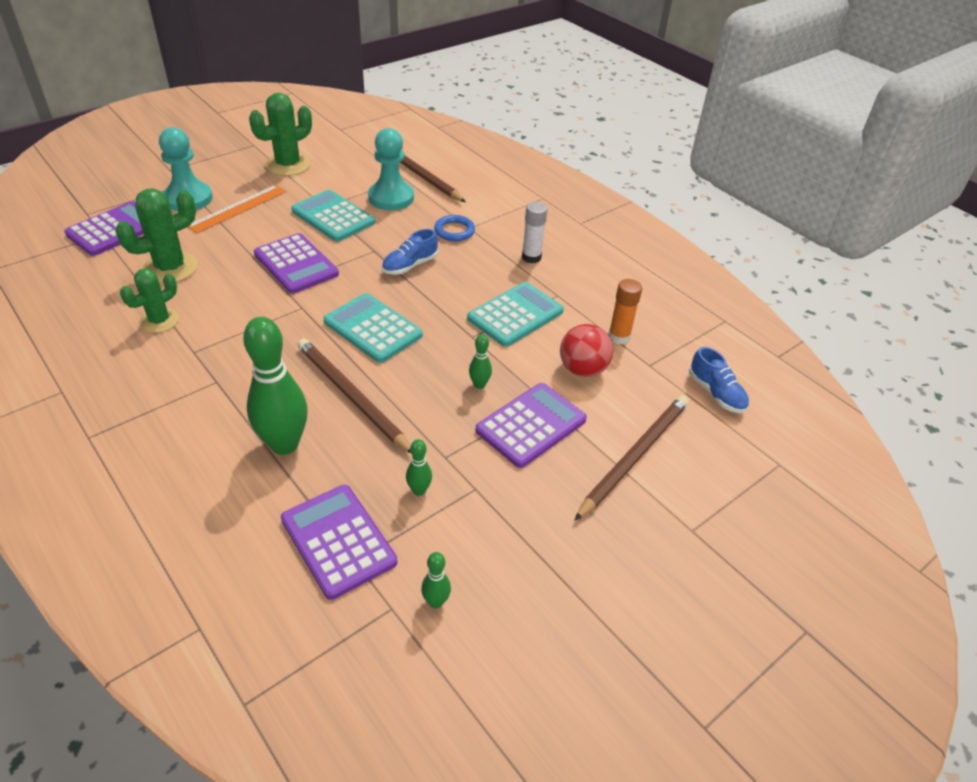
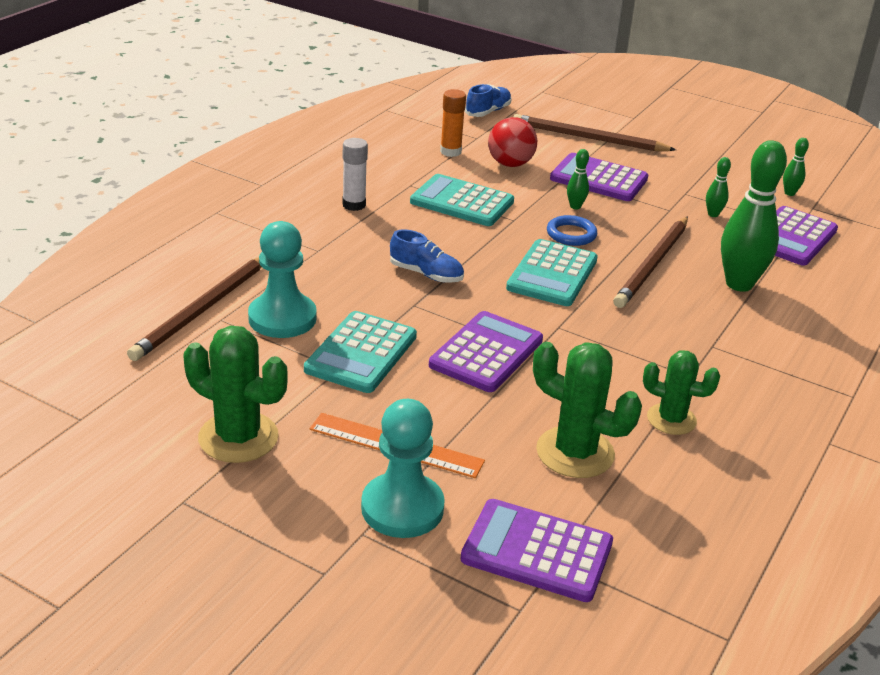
camera: 110 degrees left, 10 degrees down
blue ring [434,215,475,241] -> blue ring moved to [547,215,597,246]

